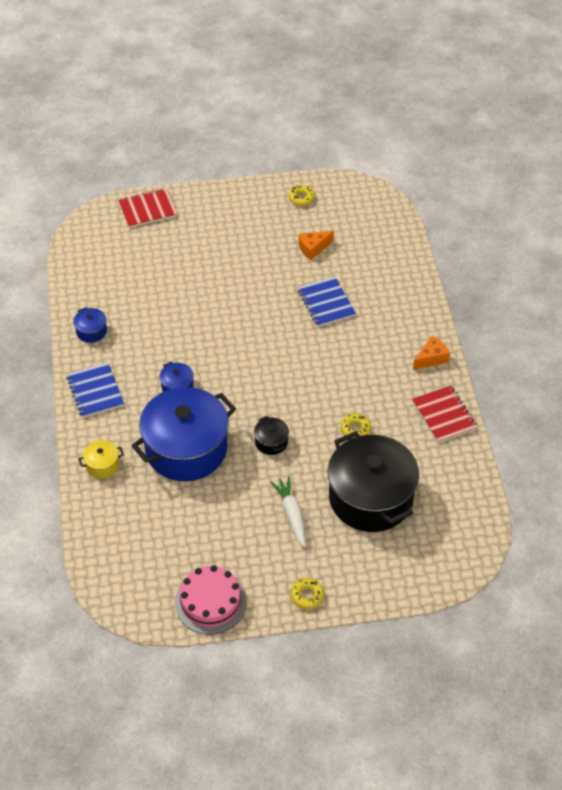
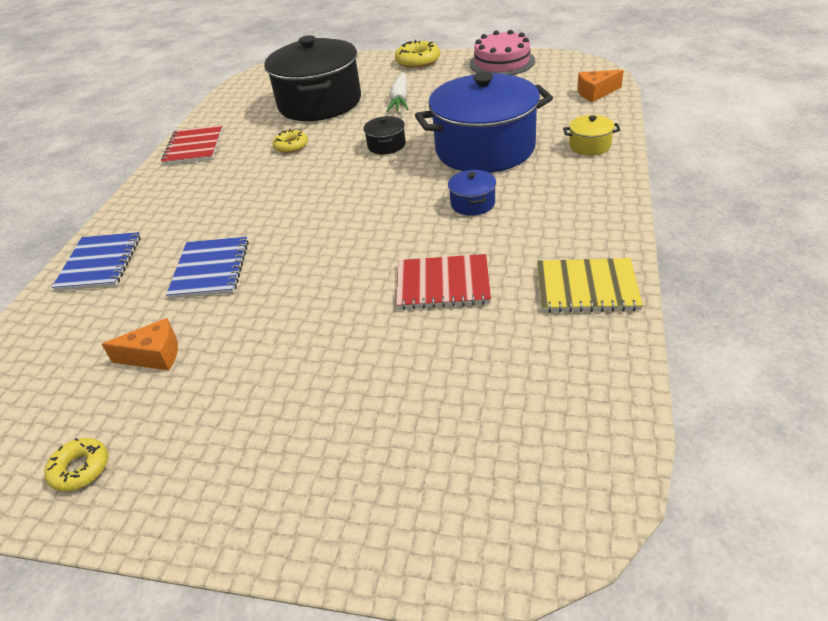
camera: 155 degrees left, 10 degrees down
blue notebook [66,362,124,418] -> blue notebook moved to [52,232,141,291]
blue pot [73,307,107,343] -> yellow notebook [537,258,643,313]
red notebook [118,188,178,228] -> red notebook moved to [396,254,491,310]
yellow donut [290,578,324,609] -> yellow donut [395,40,440,68], size x1.52
orange cheese [413,336,450,370] -> orange cheese moved to [577,70,624,102]

